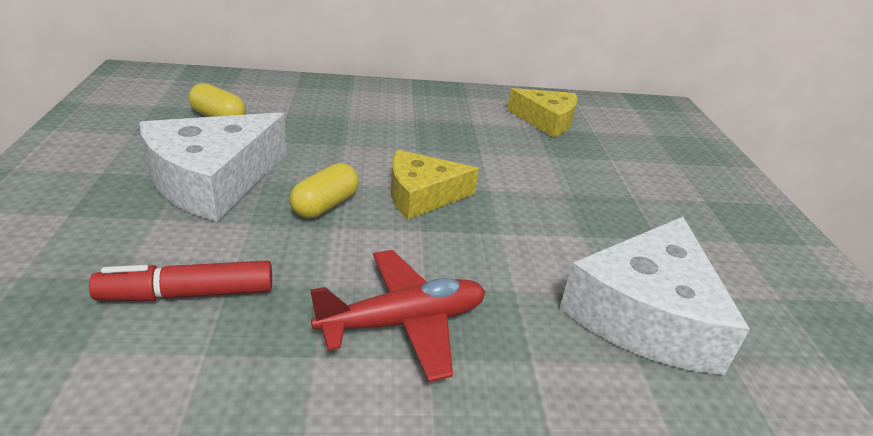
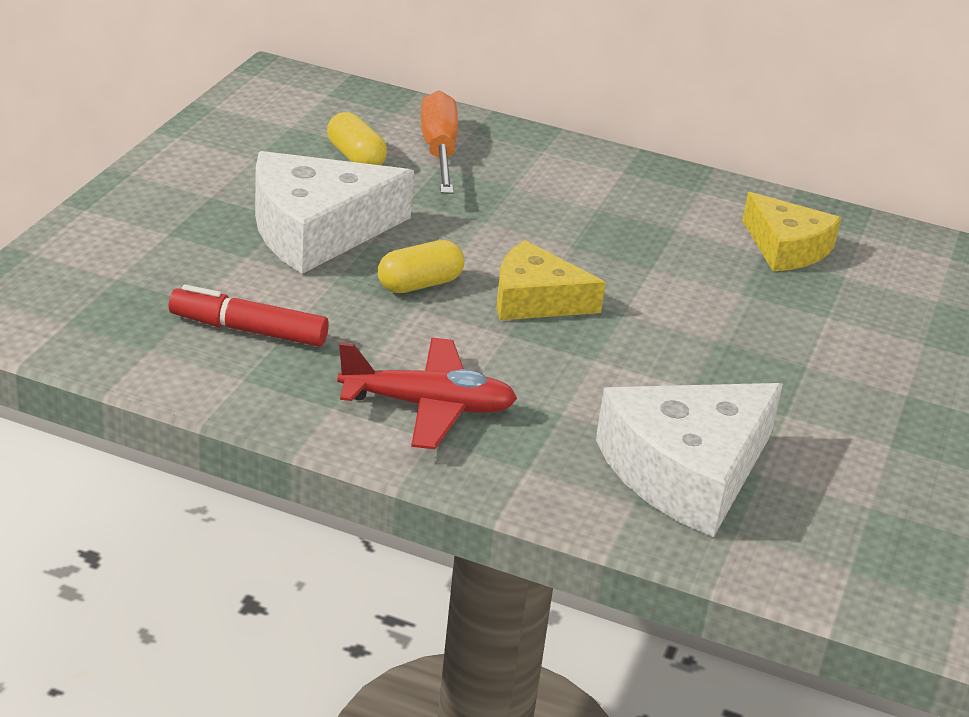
camera: 25 degrees right, 0 degrees up
none -> orange screwdriver [421,91,458,194]

